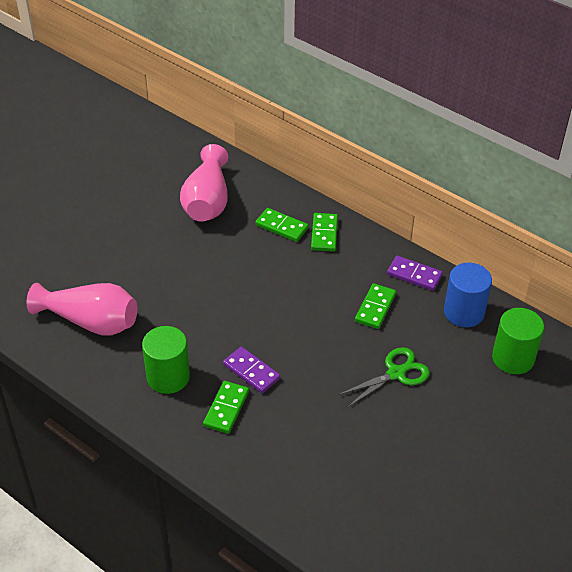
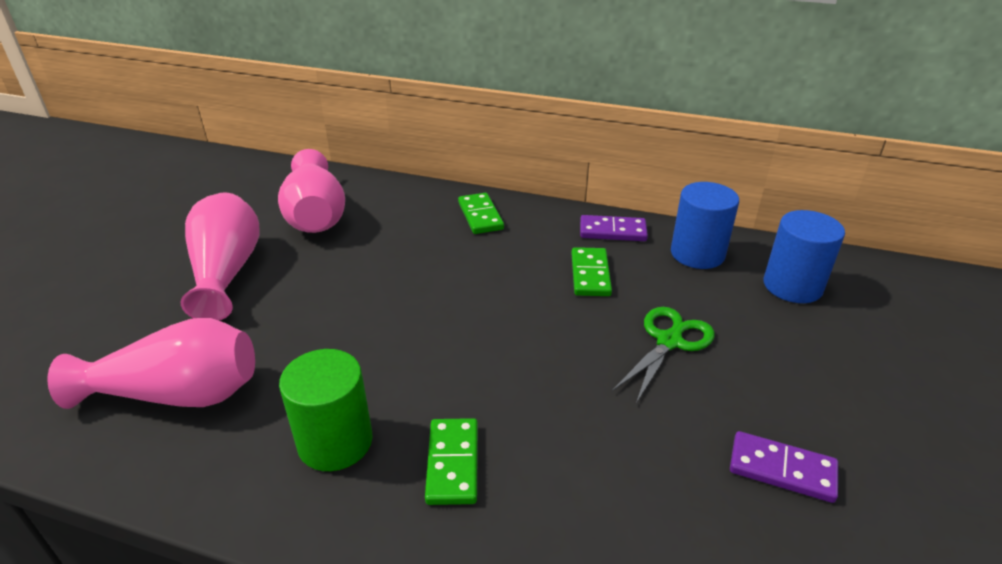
camera: 20 degrees left, 10 degrees down
purple domino [223,347,280,393] -> purple domino moved to [730,431,838,503]
green domino [255,208,309,242] -> none
green cylinder [492,308,544,374] -> blue cylinder [764,210,845,303]
none -> pink vase [181,192,260,321]

